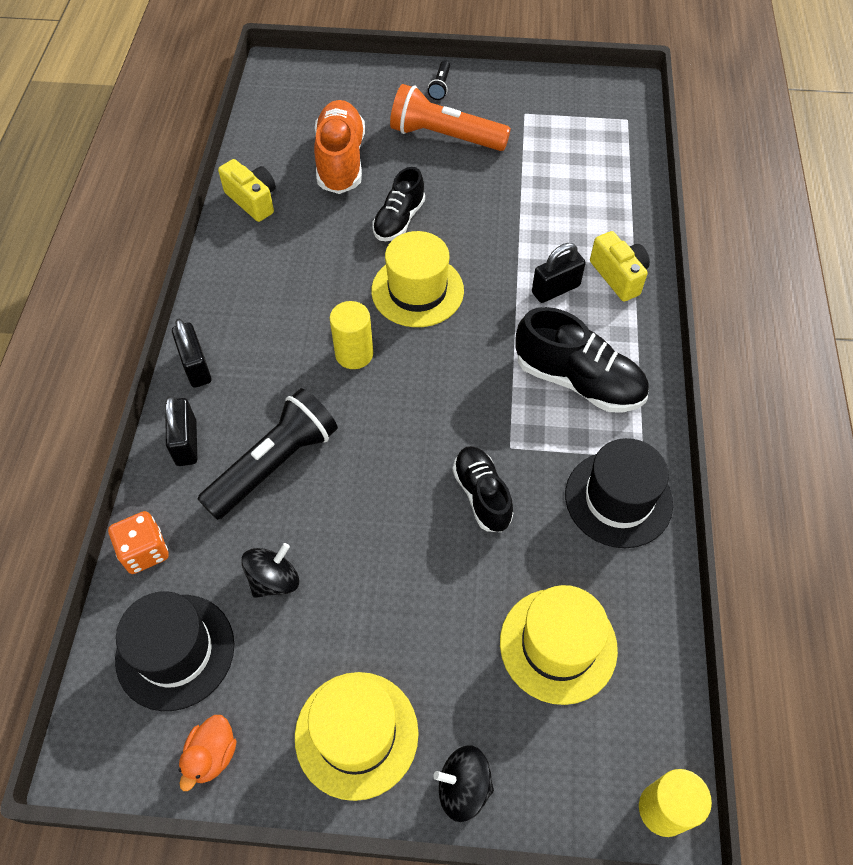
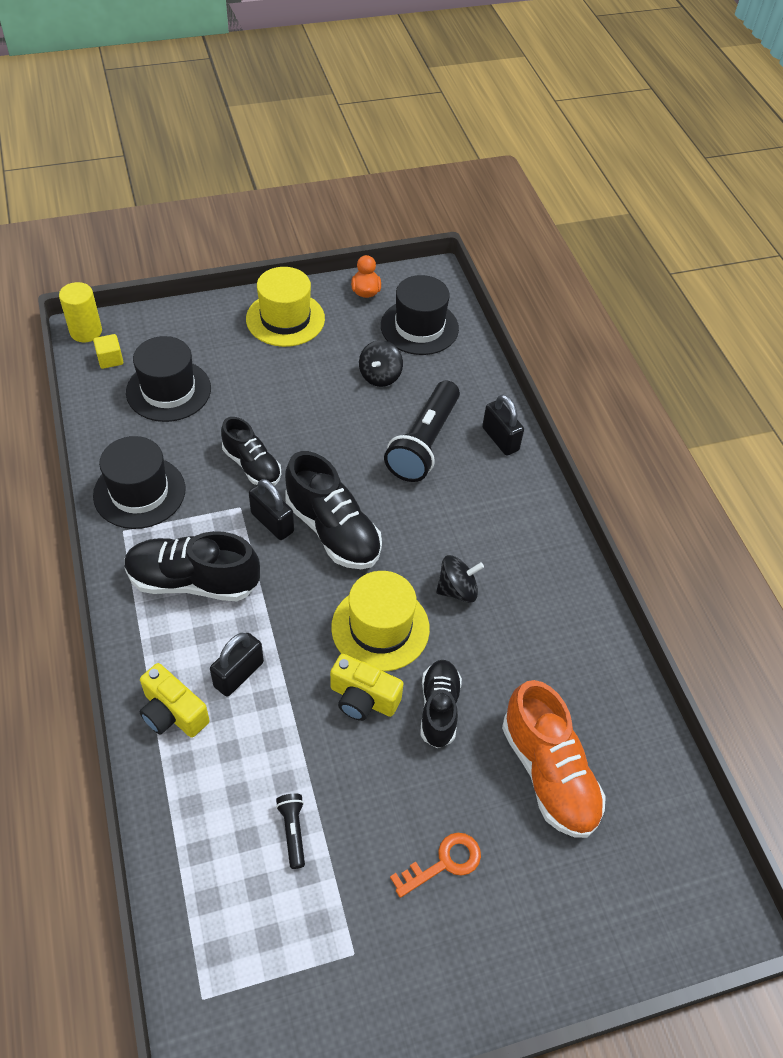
camera: 155 degrees right, 5 degrees down
orange dice [108,511,169,574] -> none
black padlock [172,319,211,388] -> black padlock moved to [249,479,294,540]
yellow camera [218,159,276,222] -> yellow camera moved to [330,654,404,721]
yellow cylinder [330,301,373,369] -> none
orange flashlight [390,84,511,151] -> orange key [390,833,481,898]
black flashlight [428,61,450,100] -> black flashlight moved to [276,794,305,869]
black spinning top [433,745,494,822] -> black spinning top moved to [436,555,484,603]
yellow hat [500,585,618,705] -> black hat [126,336,211,422]
none -> yellow cube [93,334,123,369]
none -> black shoe [285,451,382,569]

